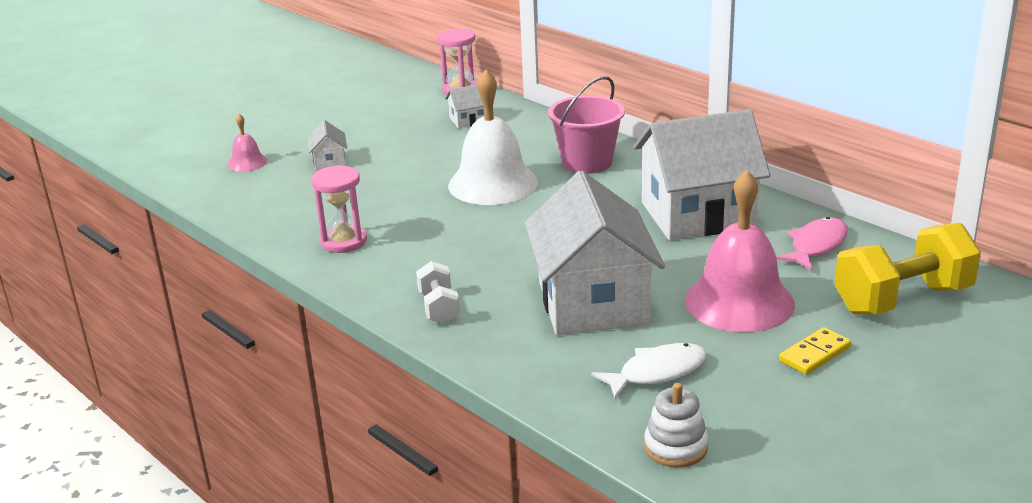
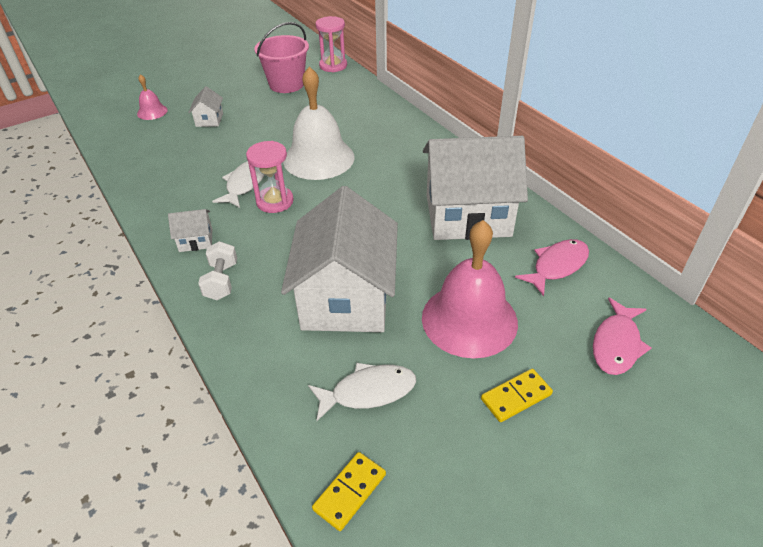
camera: 10 degrees right, 15 degrees up
pink hourglass [311,165,367,253] -> pink hourglass moved to [246,141,294,213]
white house [445,85,484,128] -> white house moved to [168,209,212,252]
pink bucket [548,76,625,174] -> pink bucket moved to [254,22,309,93]
white stacking toy [644,383,709,468] -> yellow domino [312,452,386,531]
yellow dumbbell [835,223,981,315] -> pink fish [593,298,651,375]
none -> white fish [212,161,265,208]

